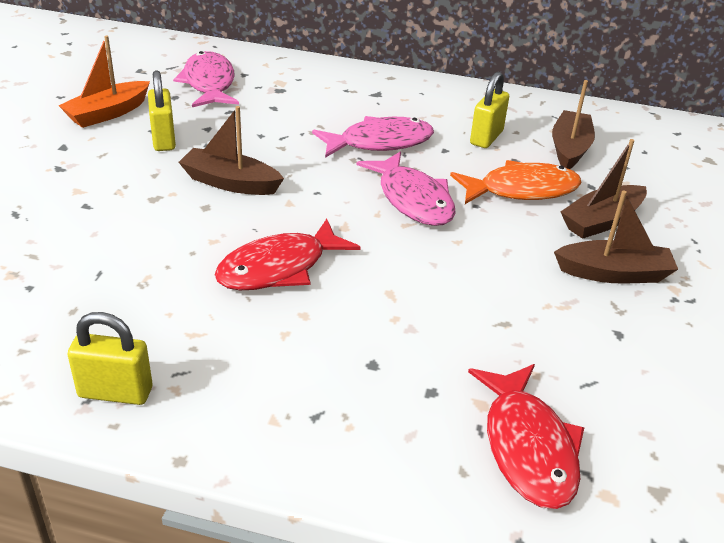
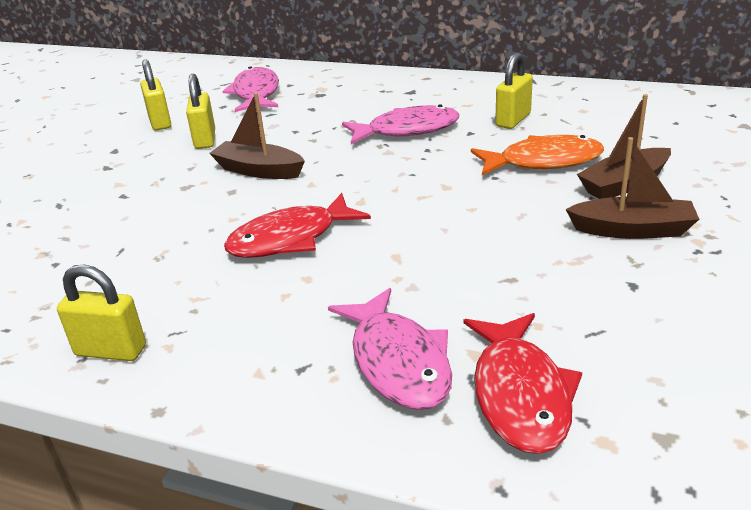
camera: 10 degrees right, 5 degrees down
orange boat [58,36,150,128] -> yellow padlock [140,60,171,131]
pink fish [357,151,456,226] -> pink fish moved to [328,288,452,410]
brown boat [552,80,595,169] -> none

